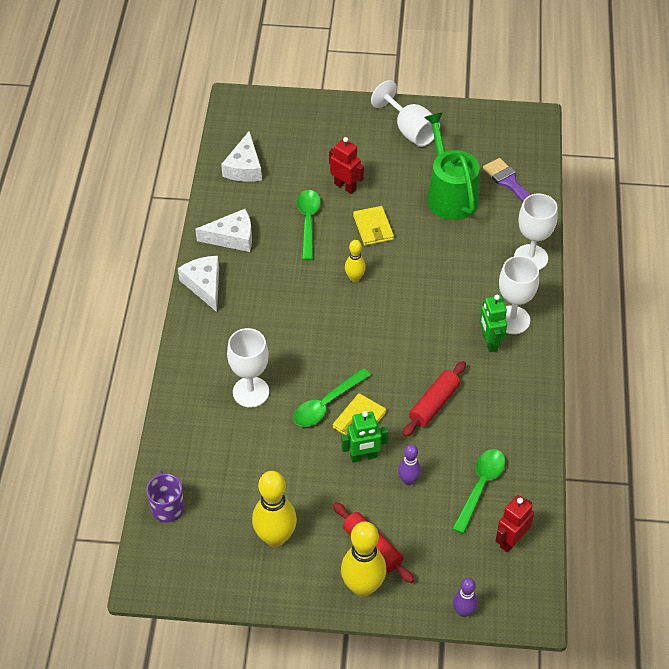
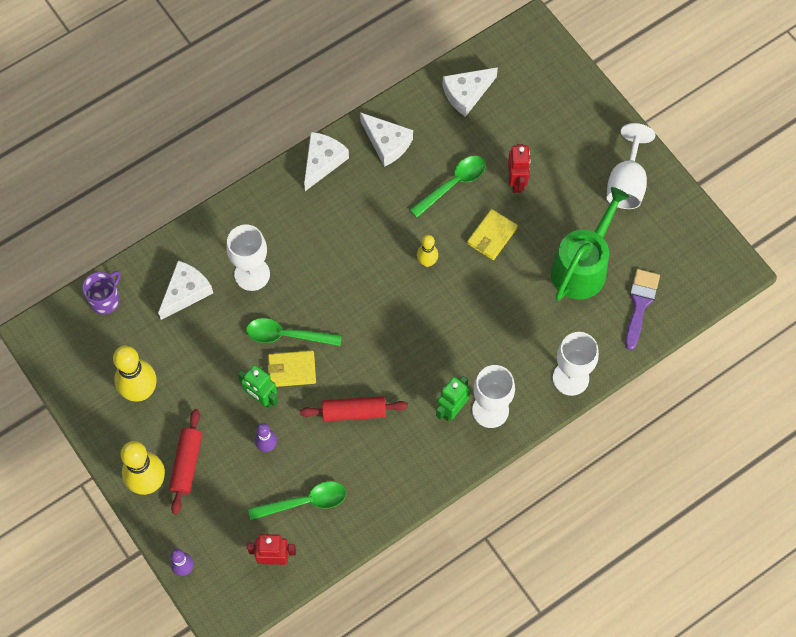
camera: 50 degrees right, 15 degrees up
none -> white cheese [158,260,213,320]

